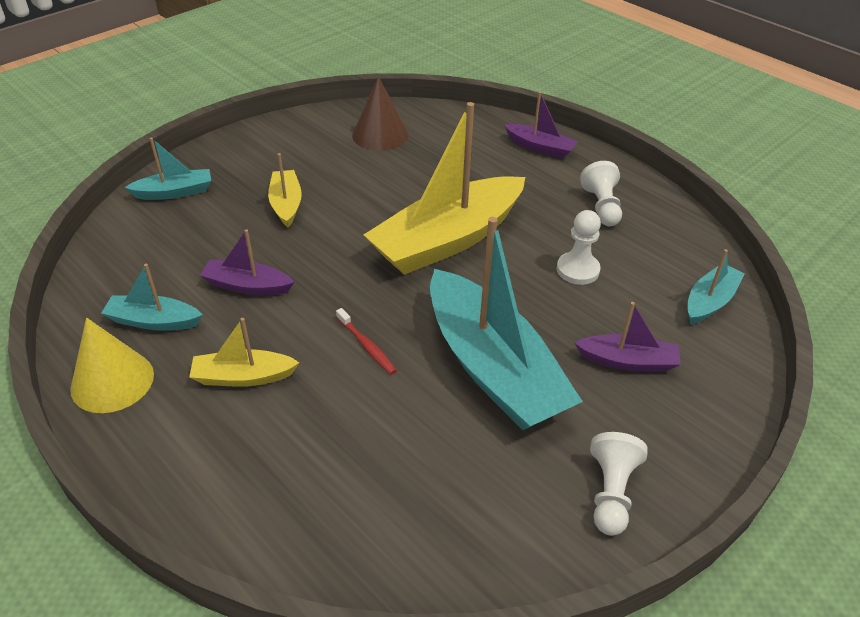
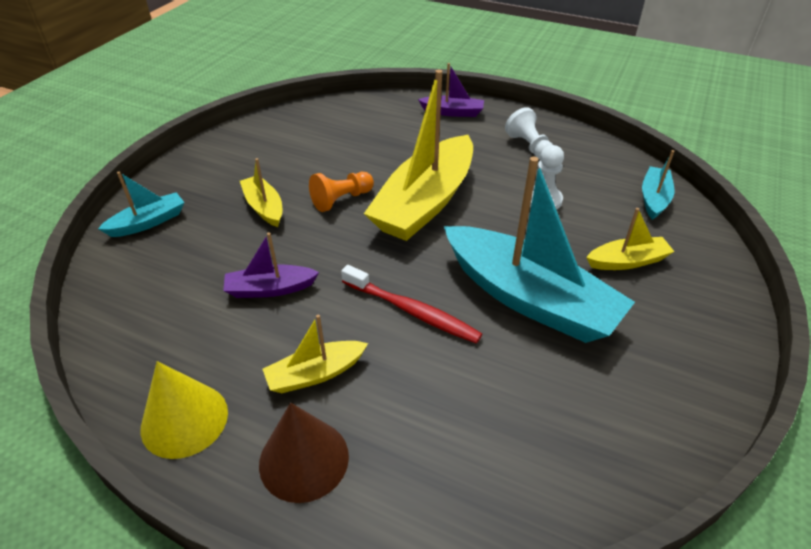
camera: 20 degrees left, 0 degrees up
turquoise boat [101,264,202,331] -> none
red toothbrush [336,308,397,374] -> red toothbrush [341,265,482,344], size x1.71
brown cone [352,77,408,151] -> brown cone moved to [259,403,349,503]
purple boat [575,302,681,372] -> yellow boat [586,208,675,270]
white pawn [590,432,648,536] -> none
none -> orange pawn [309,172,374,212]

